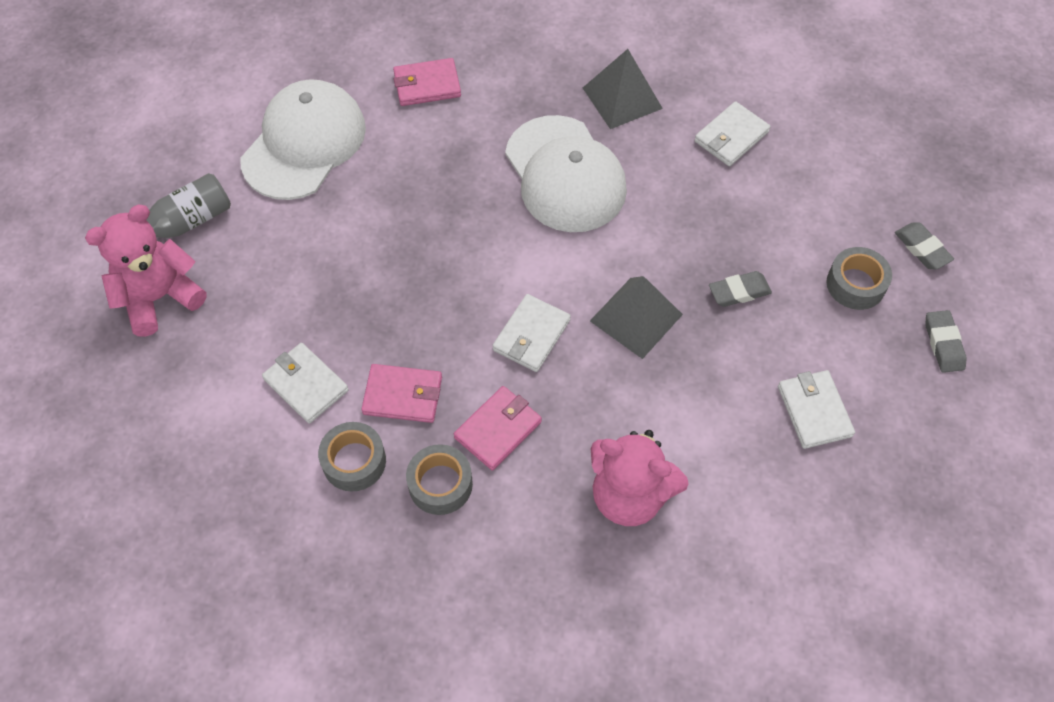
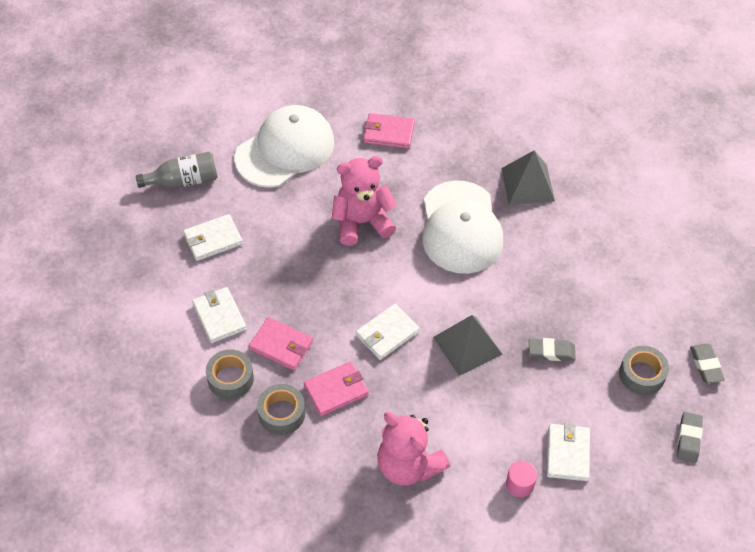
camera: 20 degrees right, 5 degrees down
pink teddy bear [85,205,207,337] -> pink teddy bear moved to [332,156,397,246]
white wallet [695,101,770,166] -> white wallet moved to [183,214,243,261]
none -> pink cylinder [506,461,537,497]

